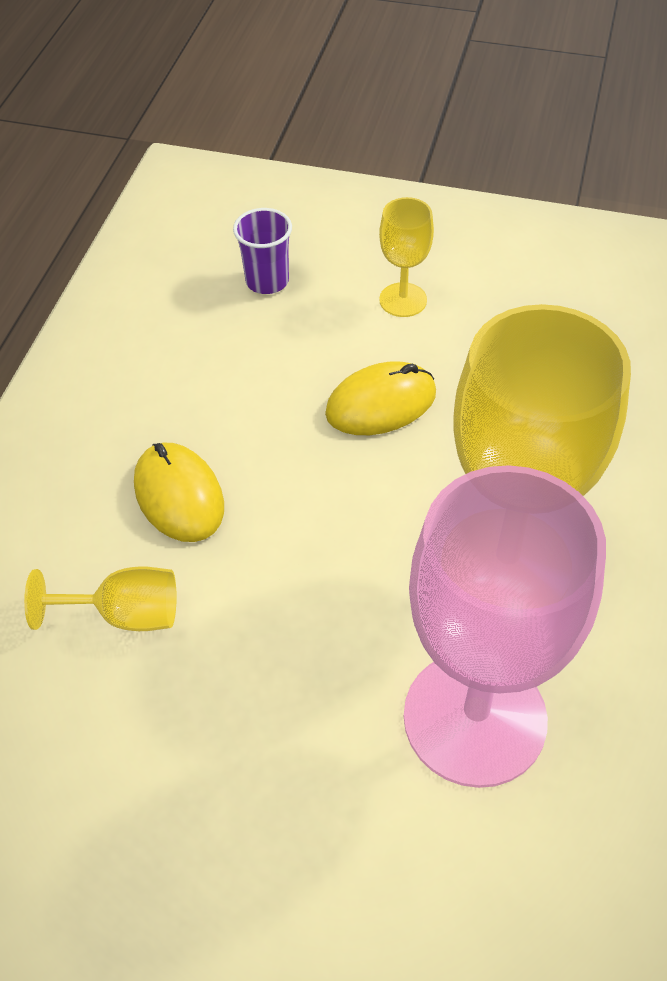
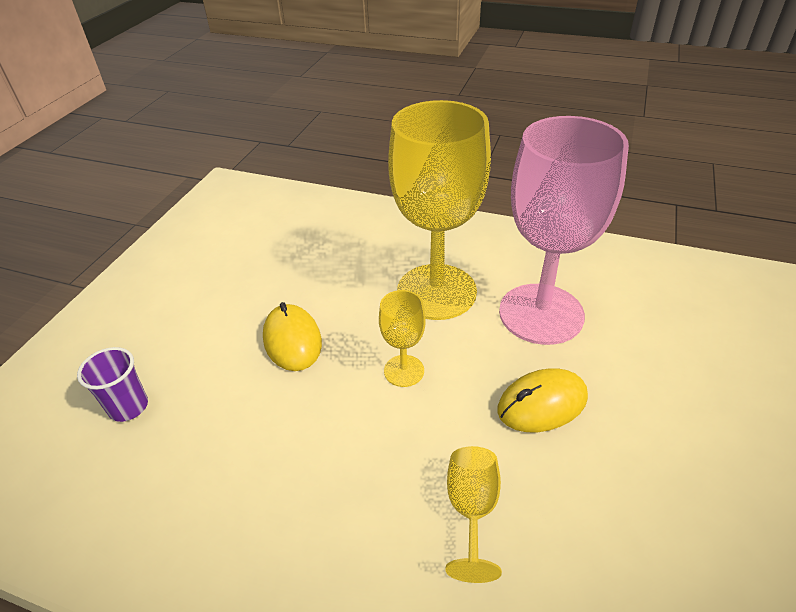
camera: 85 degrees left, 10 degrees down
yellow mouse [134,443,224,542] -> yellow mouse moved to [497,368,588,432]
yellow goblet [379,197,434,317] -> yellow goblet moved to [379,290,426,387]

